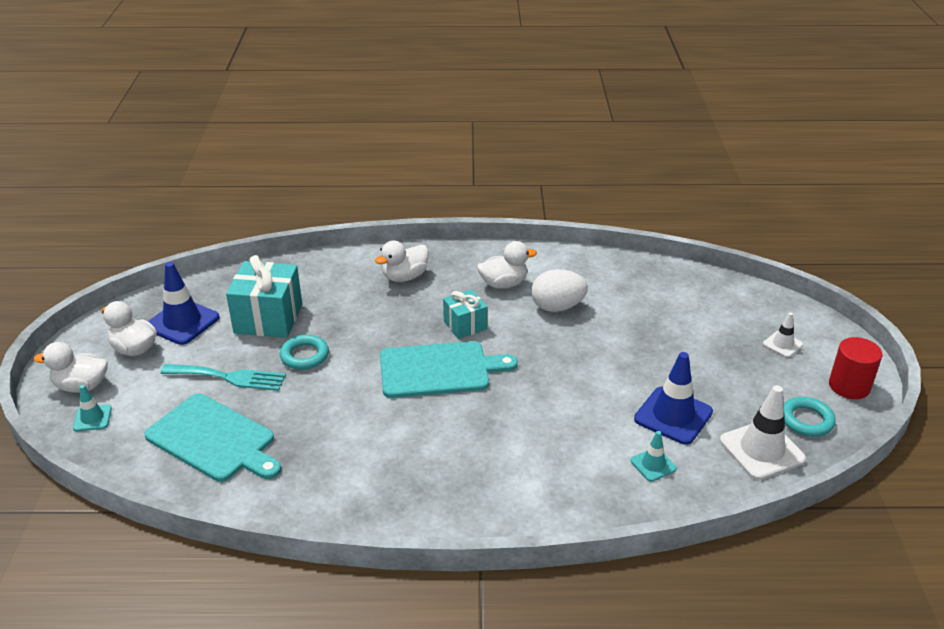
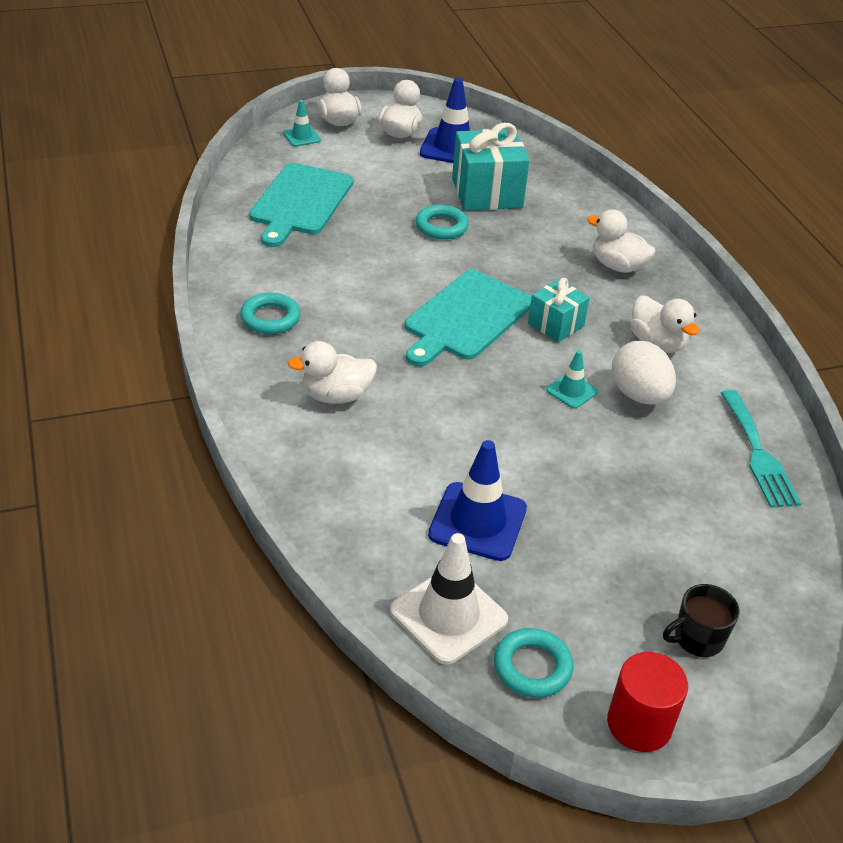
camera: 70 degrees right, 5 degrees up
turquoise fork [160,364,286,391] -> turquoise fork moved to [721,390,801,508]
turquoise cutting board [380,341,518,398] -> turquoise cutting board turned 60 degrees clockwise [405,270,532,366]
turquoise traffic cone [631,431,677,482] -> turquoise traffic cone moved to [546,350,598,409]
white traffic cone [763,312,803,358] -> black mug [663,584,739,657]
none -> turquoise ring [240,293,300,334]
none -> white duck [288,341,377,404]

